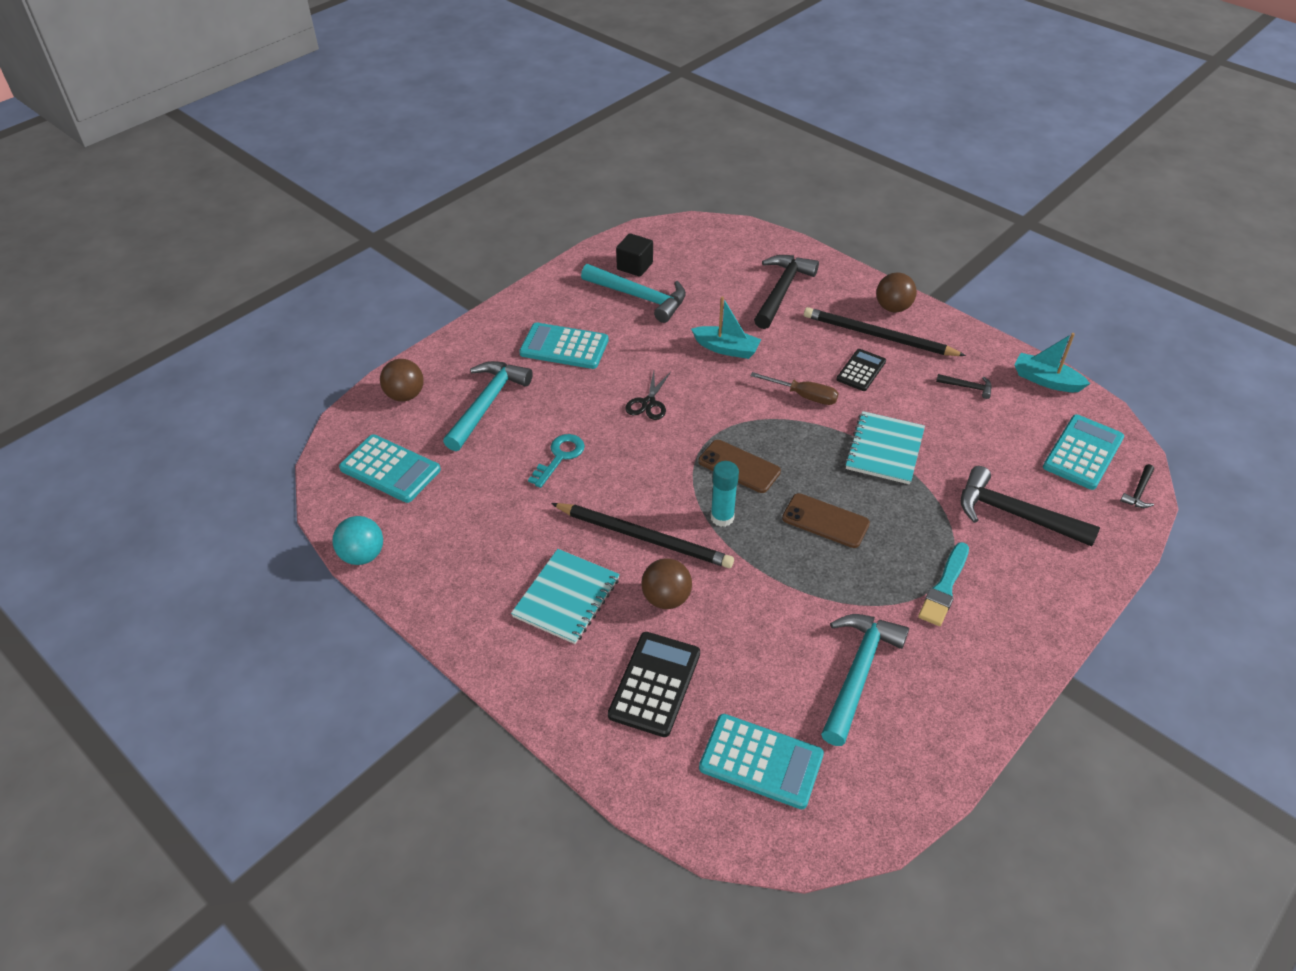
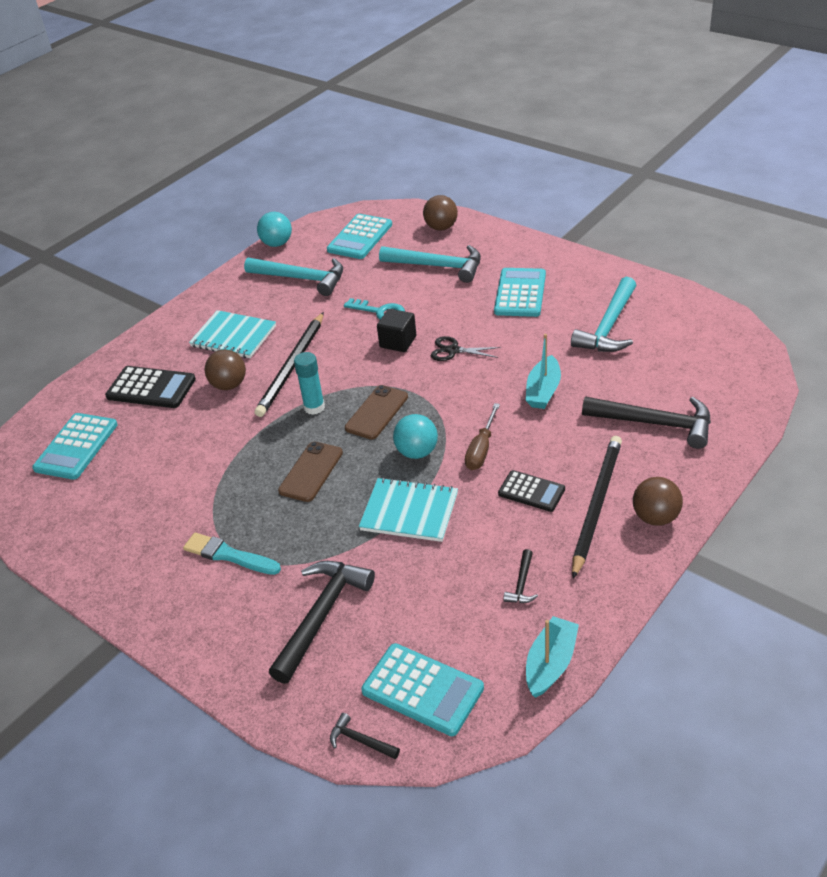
camera: 90 degrees right, 5 degrees down
black cube [616,233,653,277] -> black cube moved to [377,309,416,352]
turquoise hammer [821,614,909,746] -> turquoise hammer moved to [244,258,343,296]
none -> turquoise ball [393,414,438,459]

